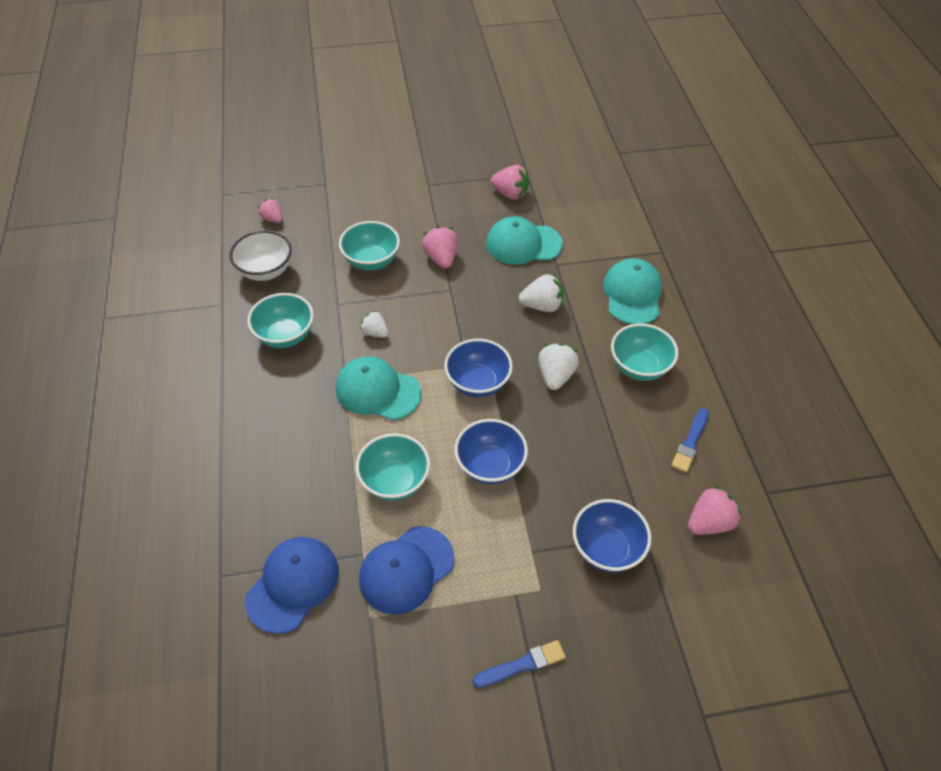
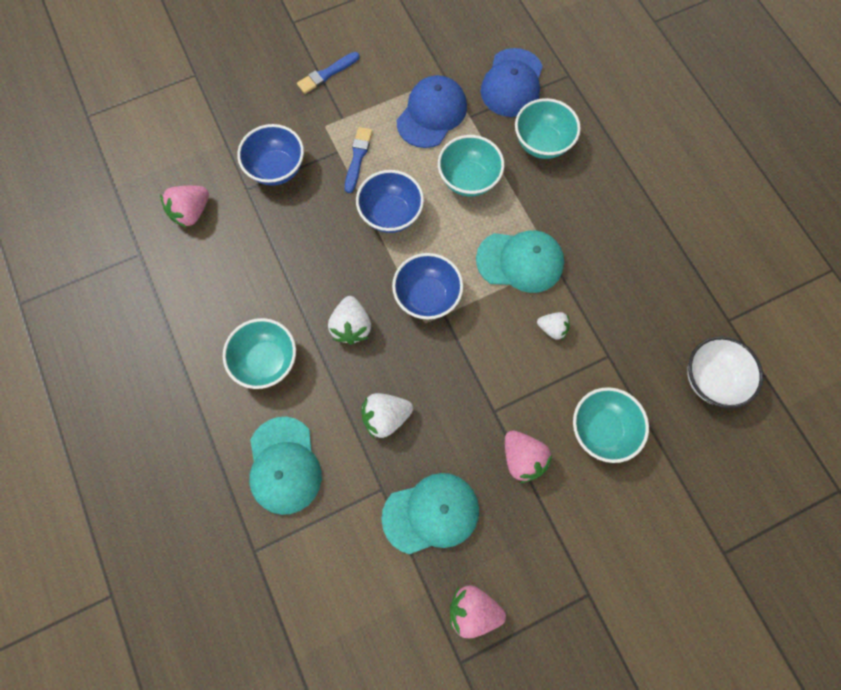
camera: 165 degrees right, 20 degrees up
turquoise bowl [247,293,314,348] -> turquoise bowl moved to [515,98,581,159]
pink strawberry [258,198,283,223] -> none
blue brush [671,408,709,473] -> blue brush moved to [345,127,373,193]

